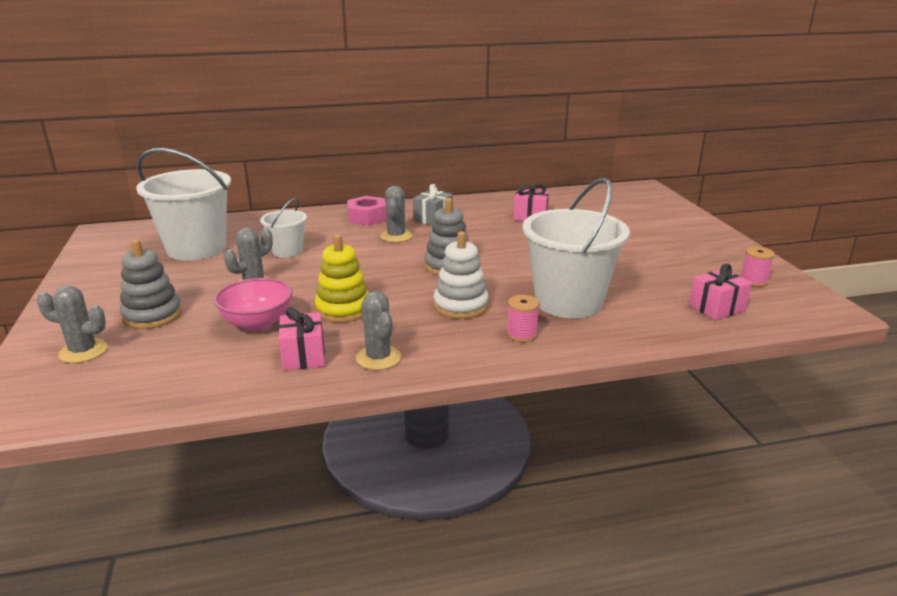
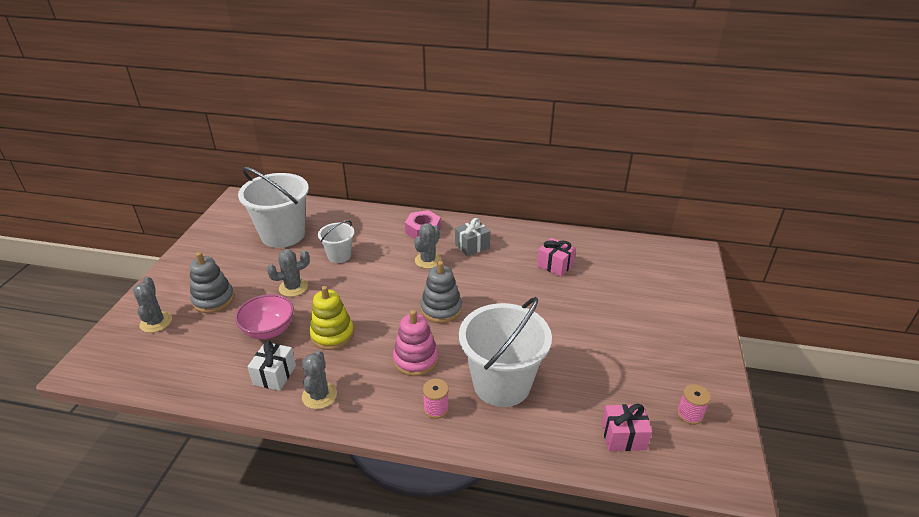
camera: 25 degrees right, 10 degrees up
grey cactus [37,285,107,363] -> grey cactus turned 45 degrees clockwise [133,277,172,333]
pink gift [279,307,325,370] -> white gift [247,340,296,391]
white stacking toy [433,231,489,319] -> pink stacking toy [393,310,438,376]

